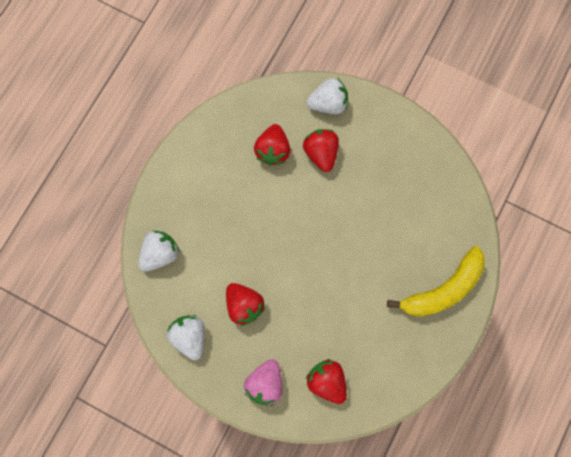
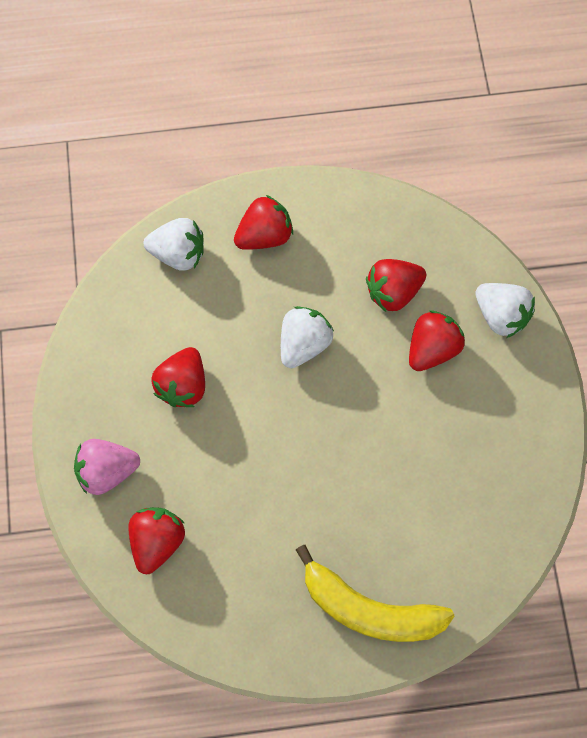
camera: 55 degrees right, 5 degrees down
white strawberry [167,315,205,360] -> white strawberry moved to [281,306,334,368]
none -> red strawberry [234,195,293,250]

